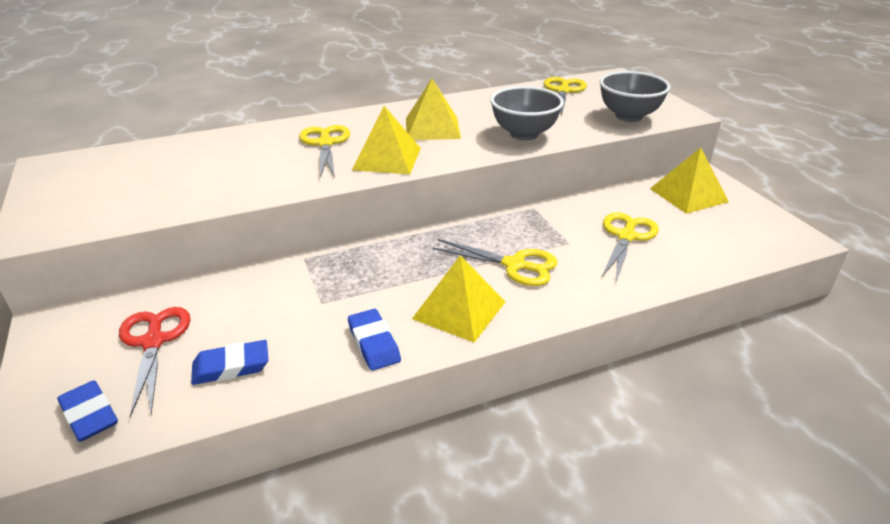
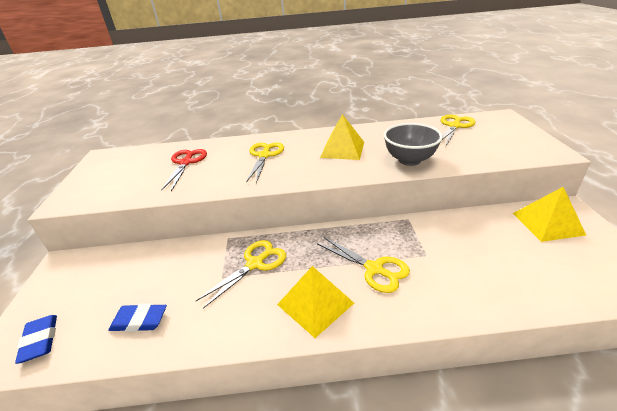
camera: 20 degrees right, 0 degrees up
red scissors [119,307,190,417] -> red scissors moved to [161,149,207,191]
blue eraser [348,309,401,371] -> none
yellow pyramid [352,106,421,174] -> none
grey bowl [600,71,671,122] -> none
yellow scissors [601,212,659,282] -> yellow scissors moved to [196,240,286,309]

